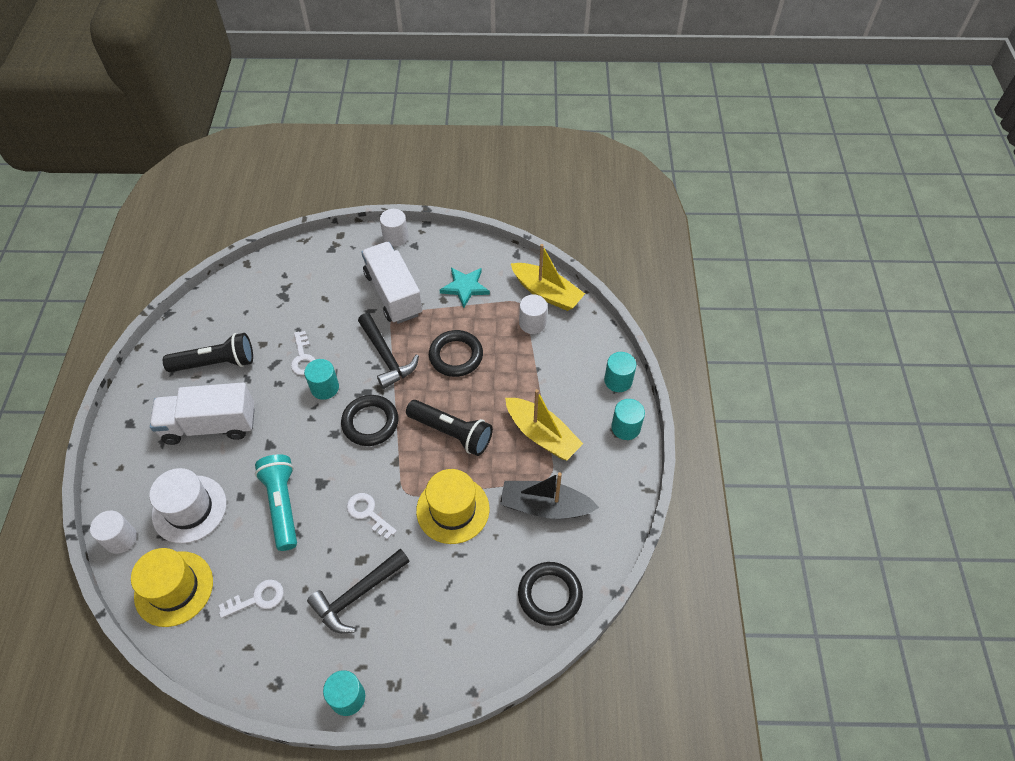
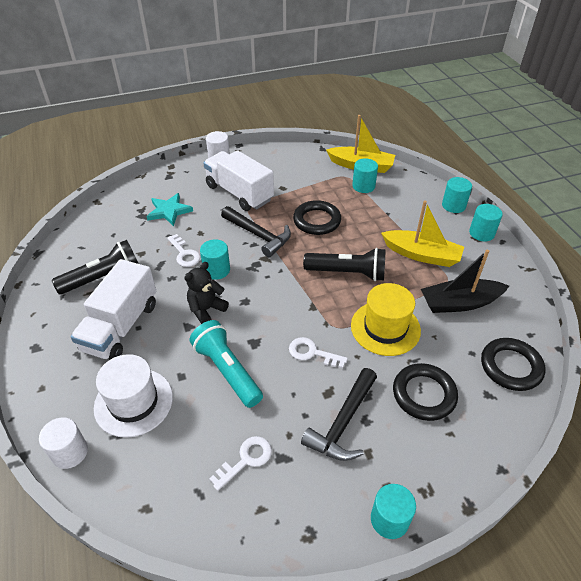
camera: 20 degrees left, 10 degrees down
yellow hat [131,548,213,627] -> none
white truck [150,383,255,445] -> white truck turned 45 degrees counterclockwise [71,259,156,360]
black ring [341,395,398,446] -> black ring moved to [393,363,458,421]
turquoise star [439,267,490,308] -> turquoise star moved to [146,193,193,226]
white cylinder [519,294,547,334] -> turquoise cylinder [352,158,378,193]
none -> black teddy bear [184,262,229,324]

